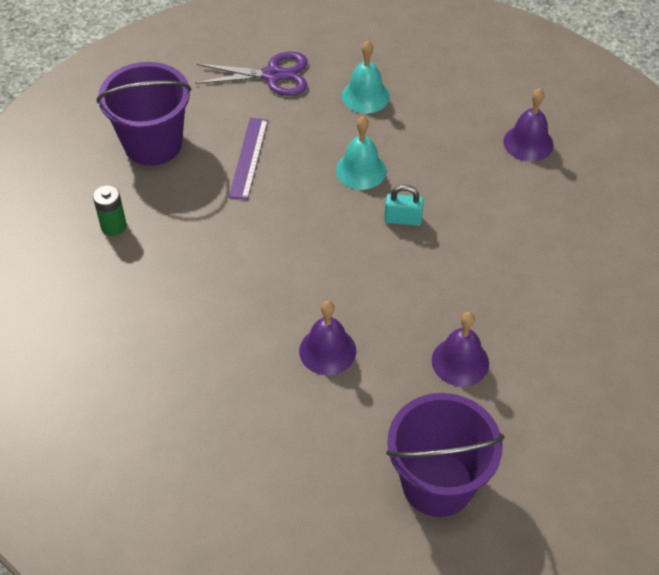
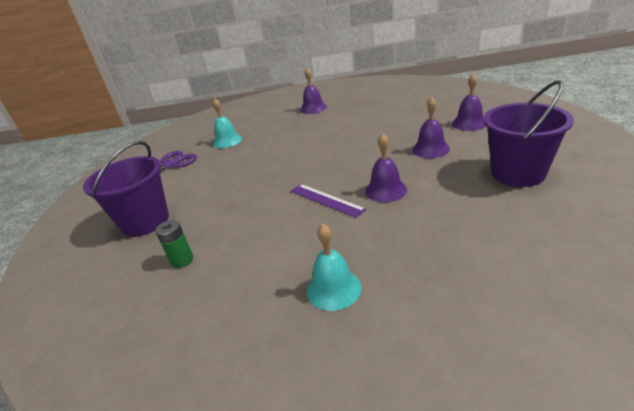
camera: 50 degrees left, 20 degrees down
purple ruler [229,118,268,200] -> purple ruler moved to [291,184,366,218]
turquoise bell [336,116,386,190] -> turquoise bell moved to [307,223,361,311]
turquoise padlock [384,185,424,226] -> none
none -> purple bell [452,73,486,131]

